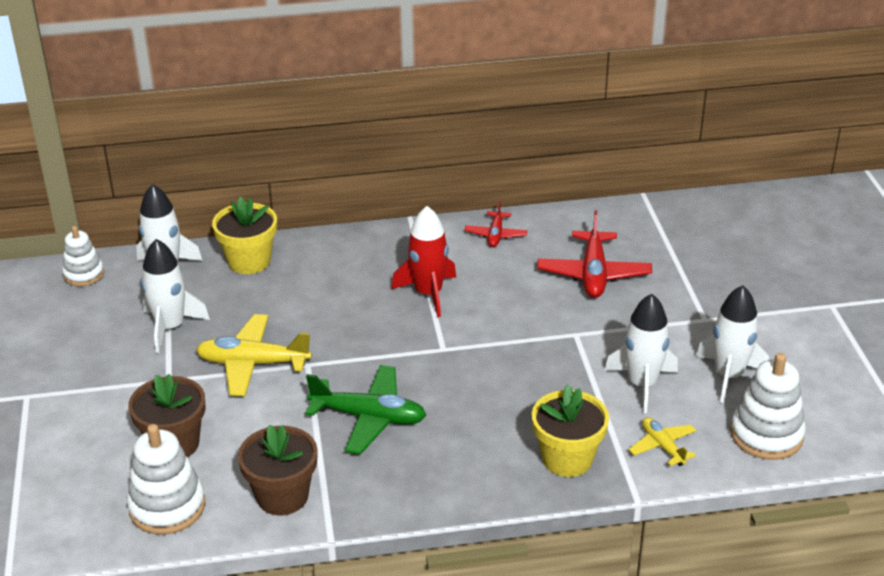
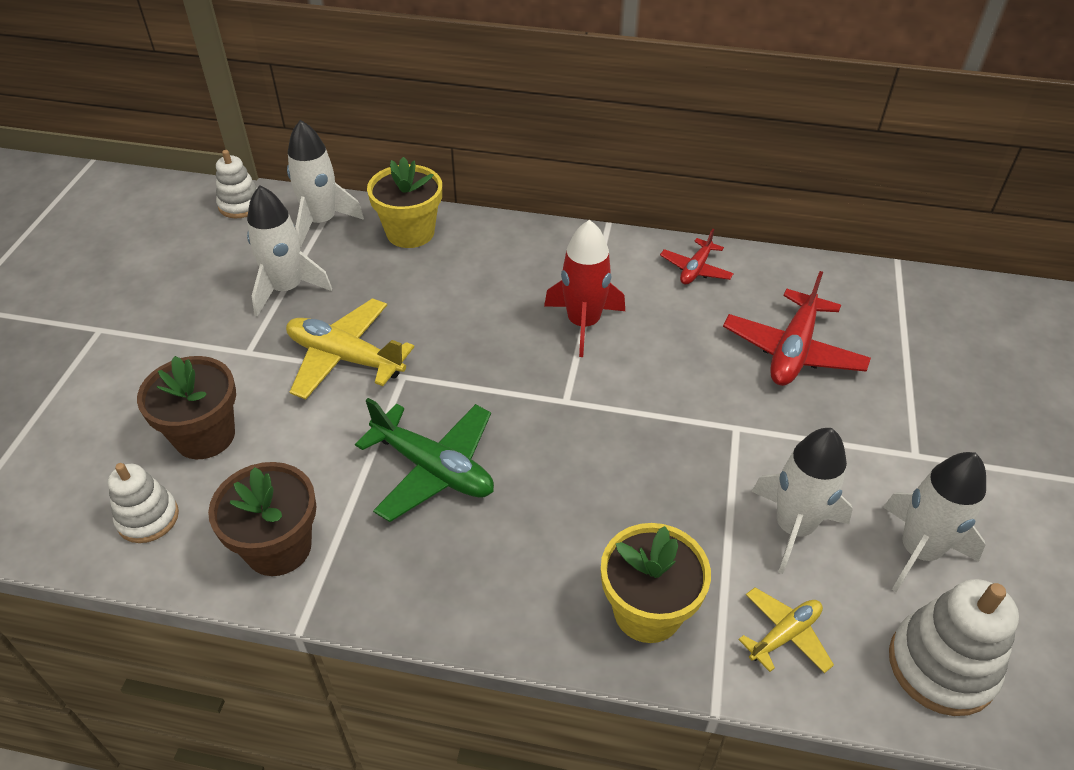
camera: 20 degrees right, 10 degrees up
white stacking toy [127,424,205,535] -> white stacking toy [108,463,179,543], size x0.64
yellow plane [629,417,696,466] -> yellow plane turned 60 degrees clockwise [738,587,834,673]

